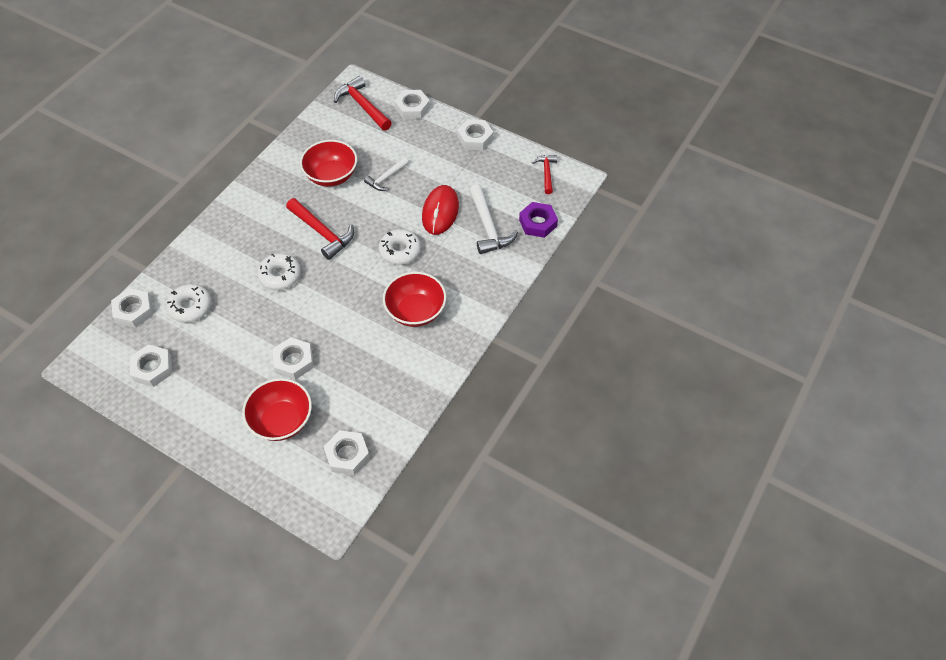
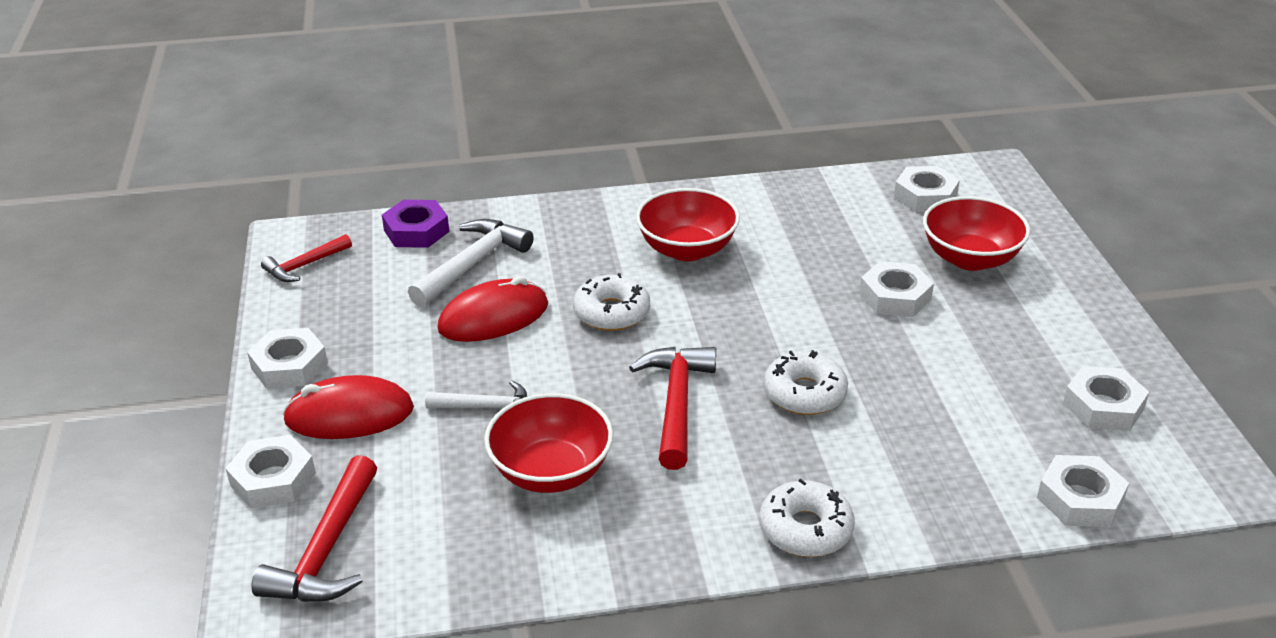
camera: 130 degrees left, 20 degrees down
white donut [166,284,212,323] -> white donut moved to [759,479,855,557]
none -> red mouse [282,375,414,439]

